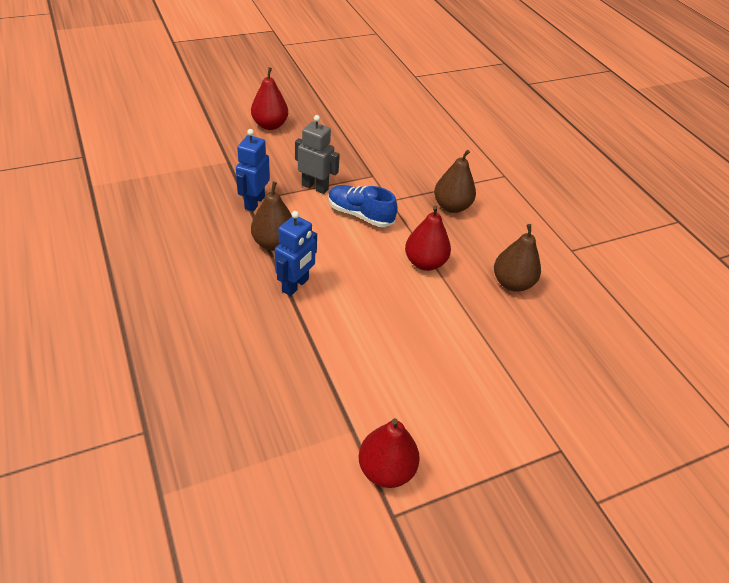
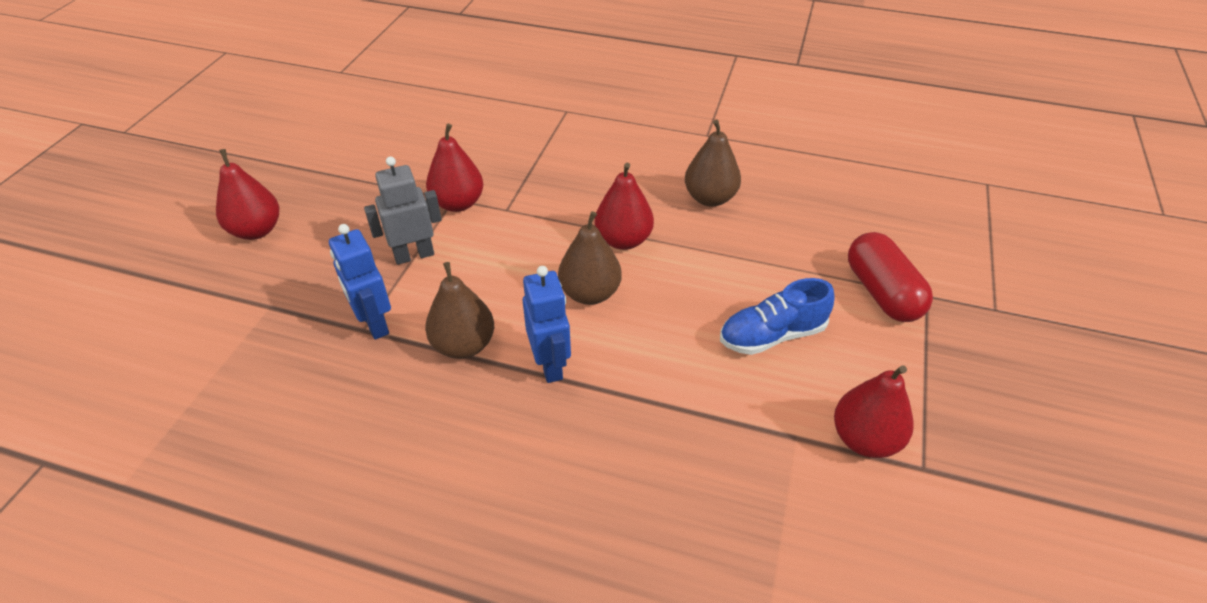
camera: 45 degrees left, 0 degrees up
blue shoe [328,185,398,227] -> blue shoe moved to [720,278,835,355]
brown pear [434,150,476,213] -> brown pear moved to [558,211,622,305]
none -> red pear [426,124,484,212]
none -> red capsule [848,232,933,322]

